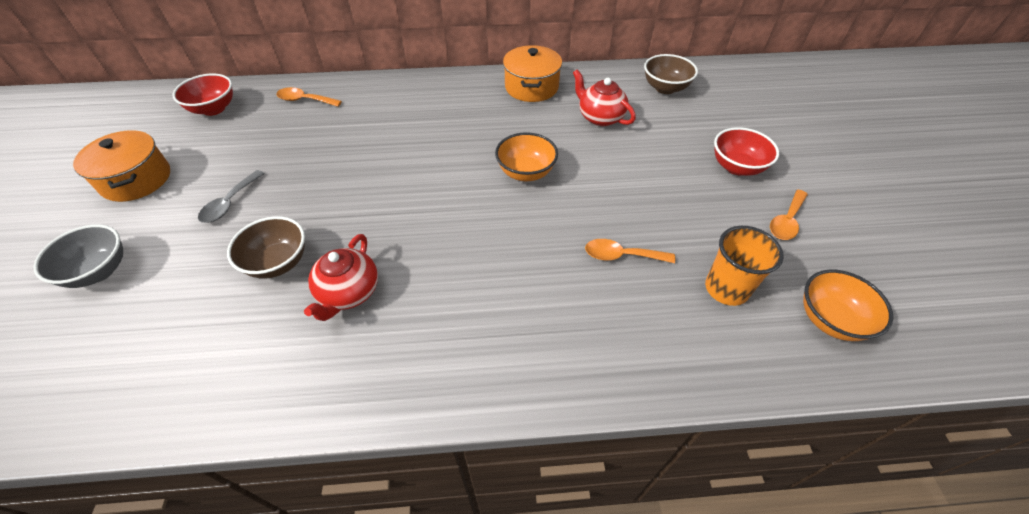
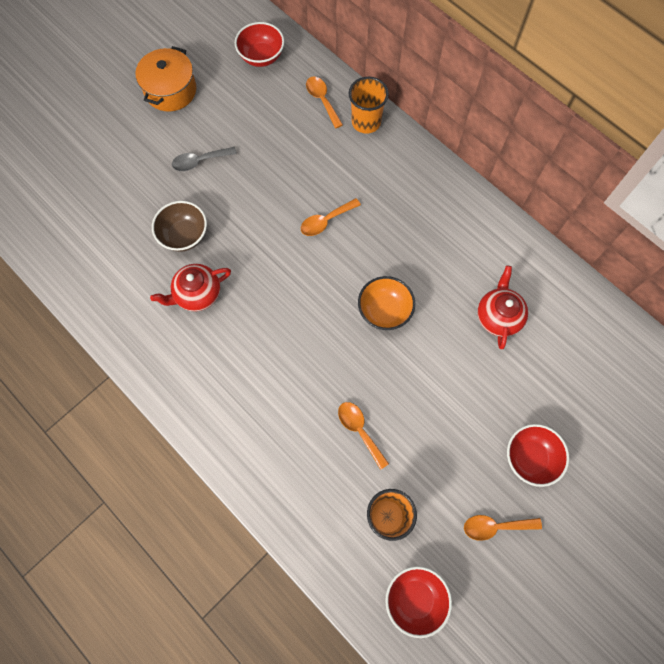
camera: 50 degrees right, 20 degrees up
grey bowl [33,224,123,288] -> none
orange pot [503,45,562,102] -> none
brown bowl [644,54,698,94] -> none
orange bowl [803,270,893,341] -> red bowl [385,566,452,638]
none -> orange spoon [301,198,361,236]
none -> orange cup [349,77,389,134]

